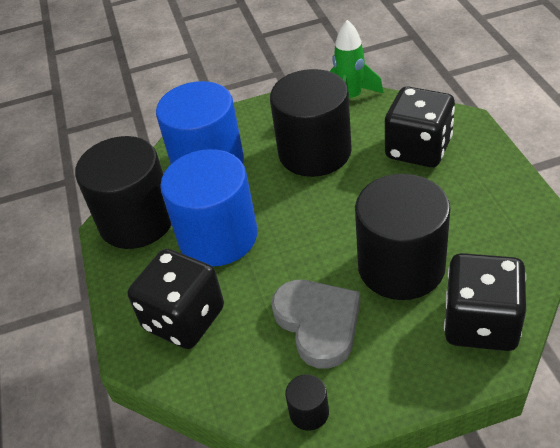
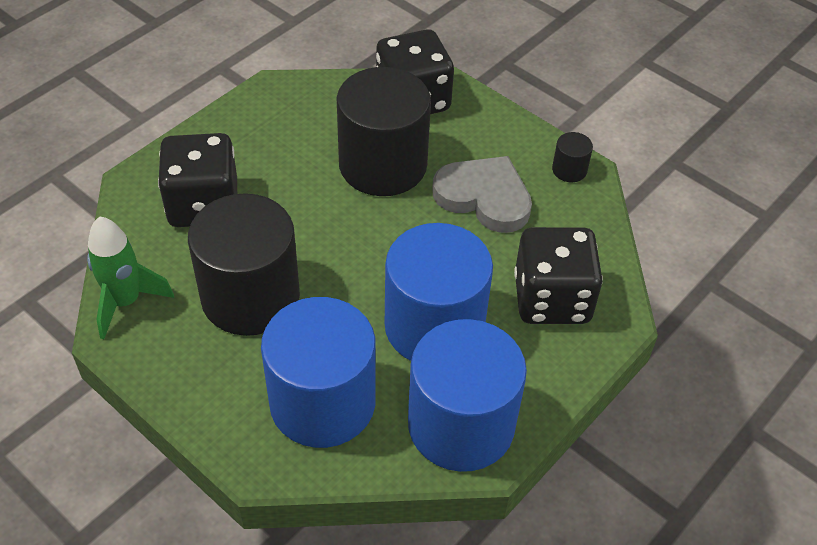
camera: 130 degrees left, 5 degrees up
black cylinder [75,136,172,249] -> blue cylinder [408,319,527,472]
grey heart [271,280,360,369] -> grey heart turned 90 degrees clockwise [432,156,532,233]

